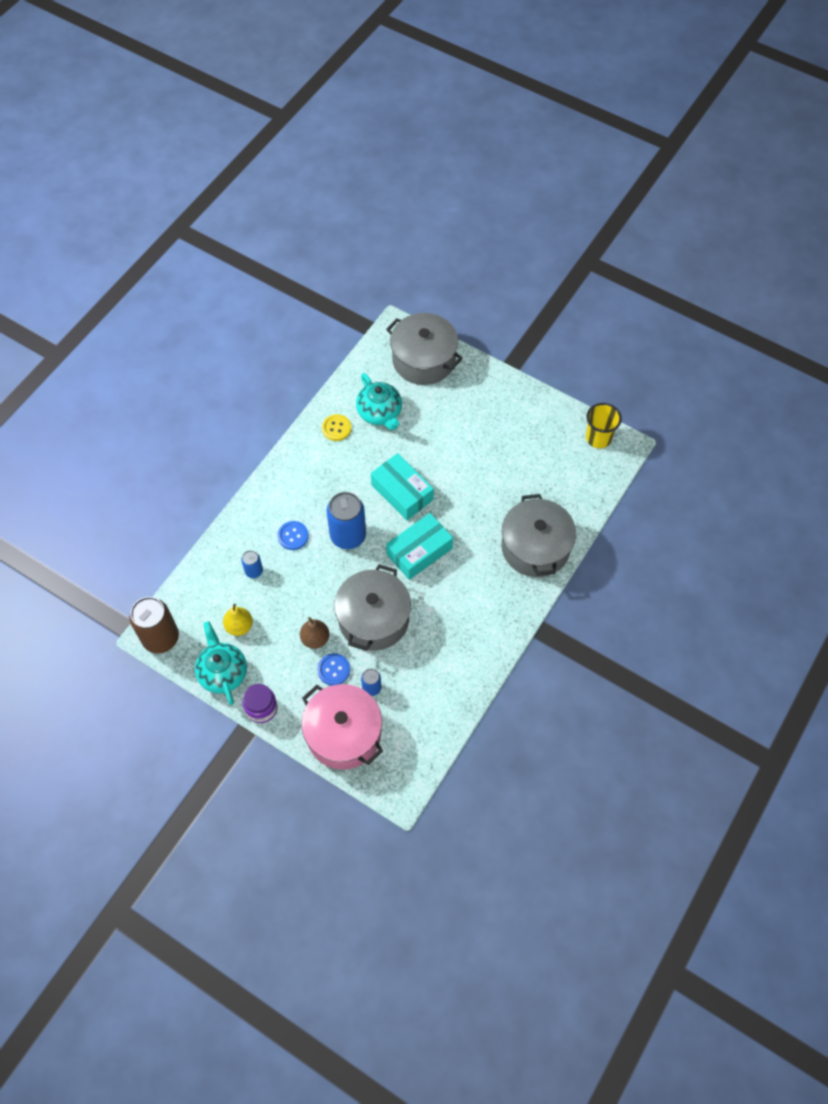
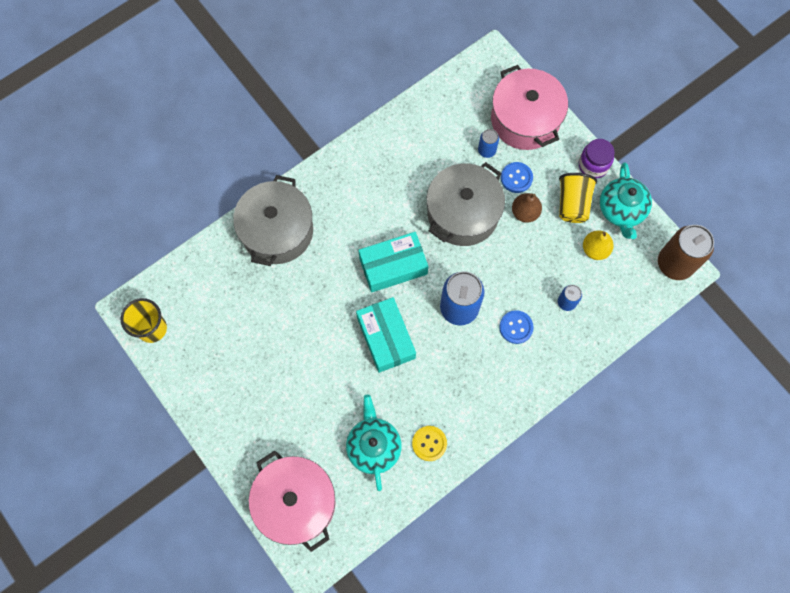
camera: 160 degrees left, 10 degrees up
grey pot [386,313,463,385] -> pink pot [249,451,335,552]
none -> yellow cup [559,173,597,223]

